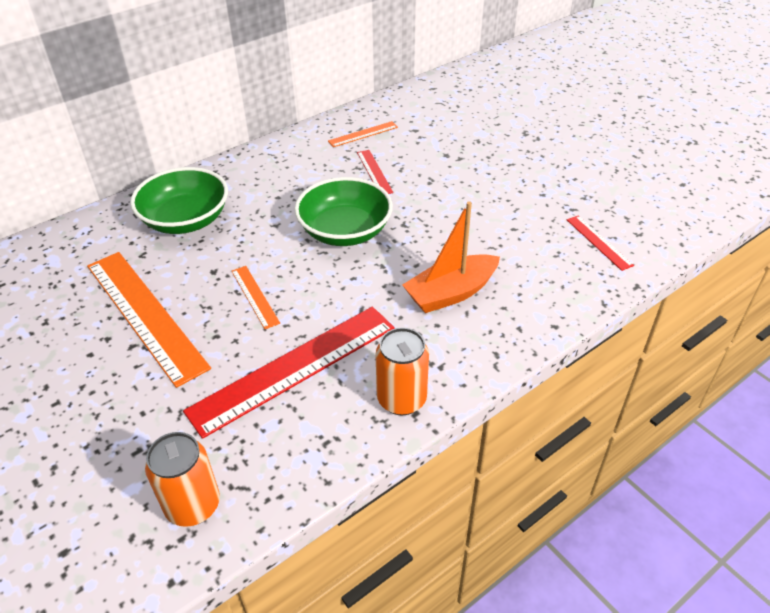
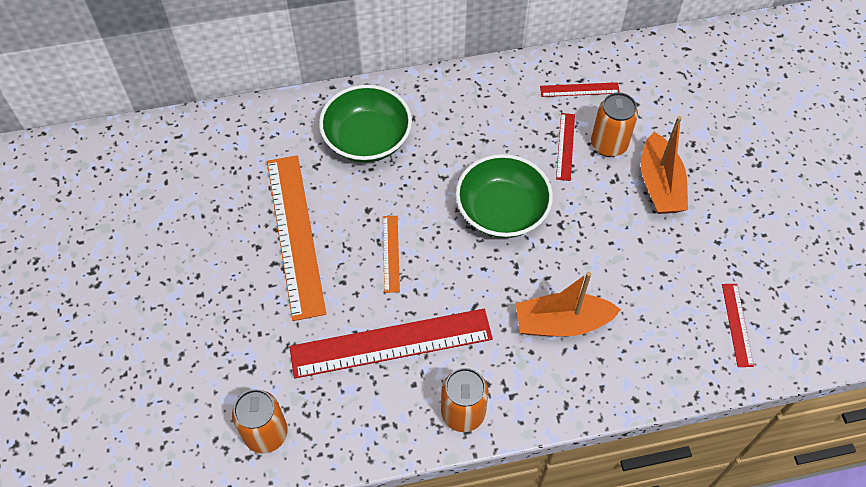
camera: 25 degrees right, 15 degrees up
orange ruler [328,121,398,147] -> red ruler [540,82,620,97]
none -> orange can [591,92,638,157]
none -> orange boat [641,116,688,214]

